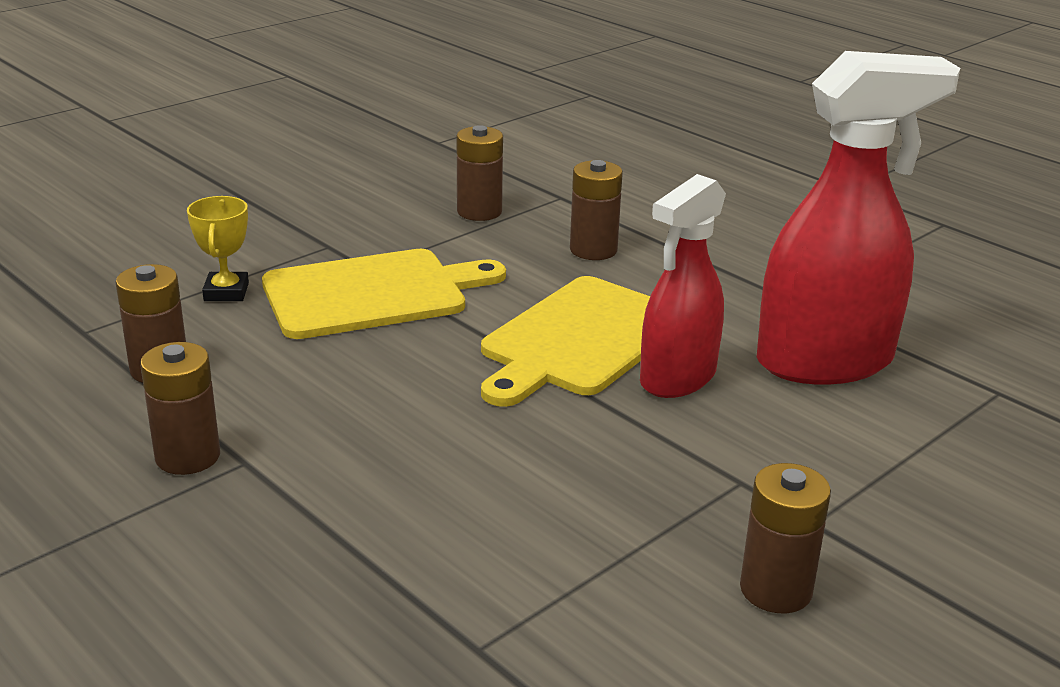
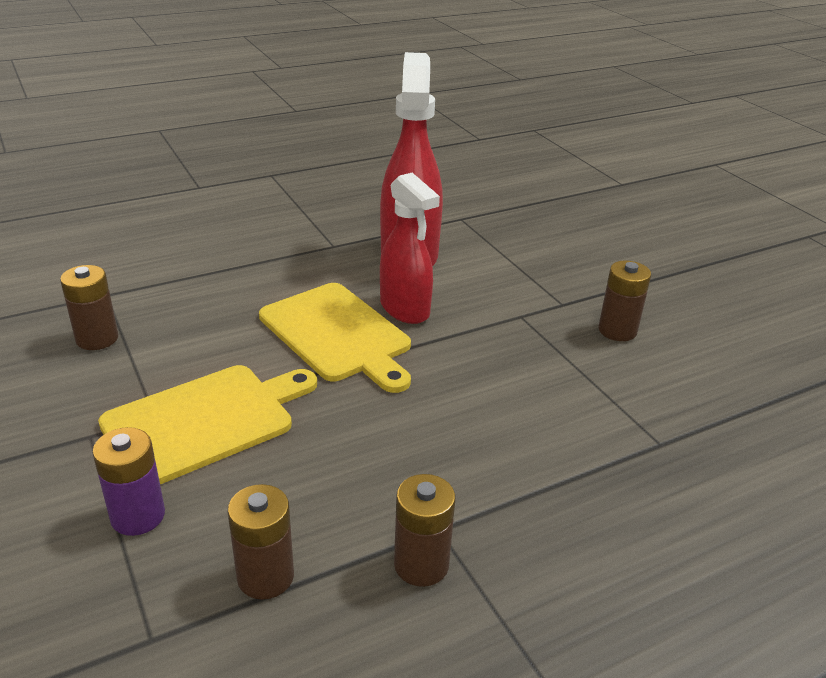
camera: 75 degrees left, 5 degrees up
yellow trophy [187,196,249,301] -> purple battery [92,427,165,536]
yellow cutting board [262,249,506,339] -> yellow cutting board turned 60 degrees clockwise [98,365,317,484]
brown battery [570,160,623,260] -> none

